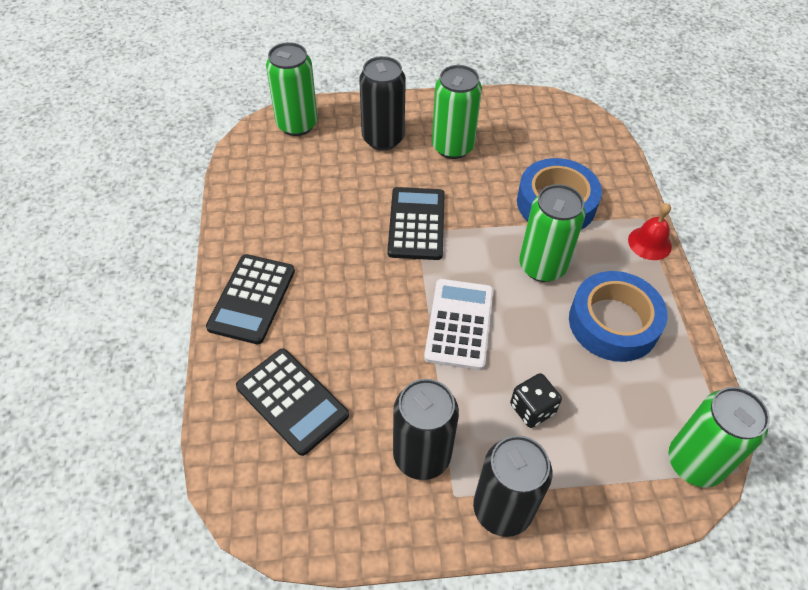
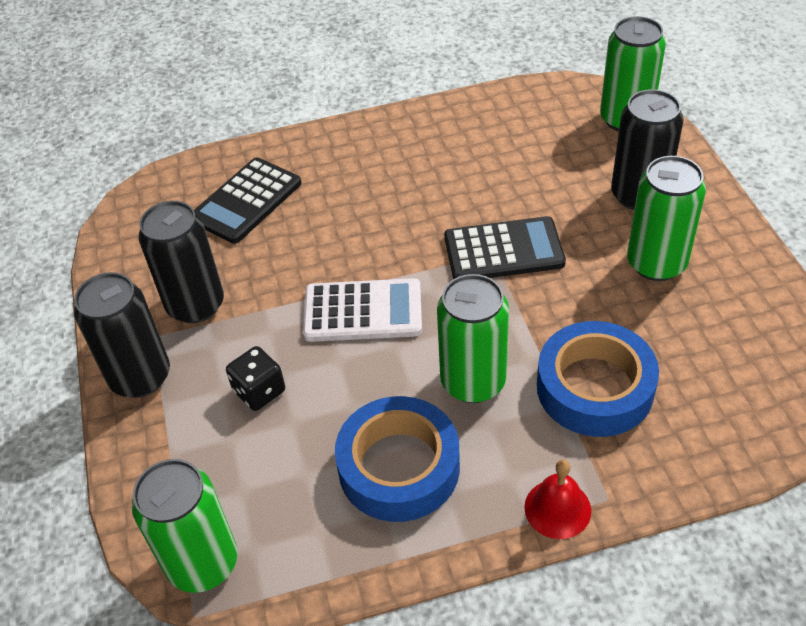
camera: 85 degrees right, 5 degrees down
black calculator [206,254,295,344] -> none

